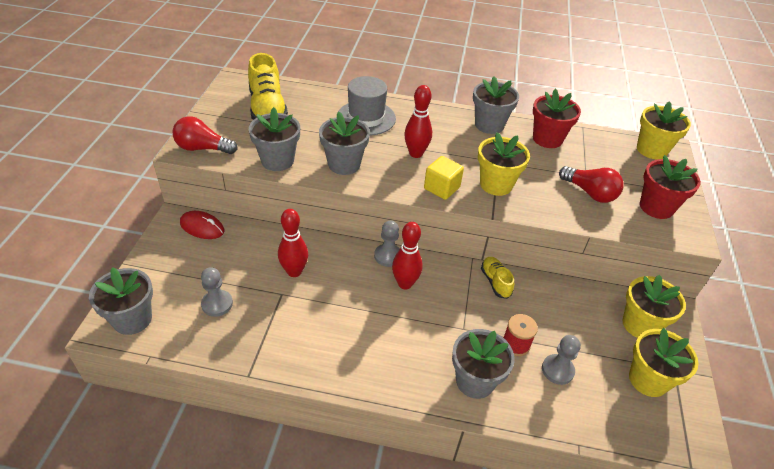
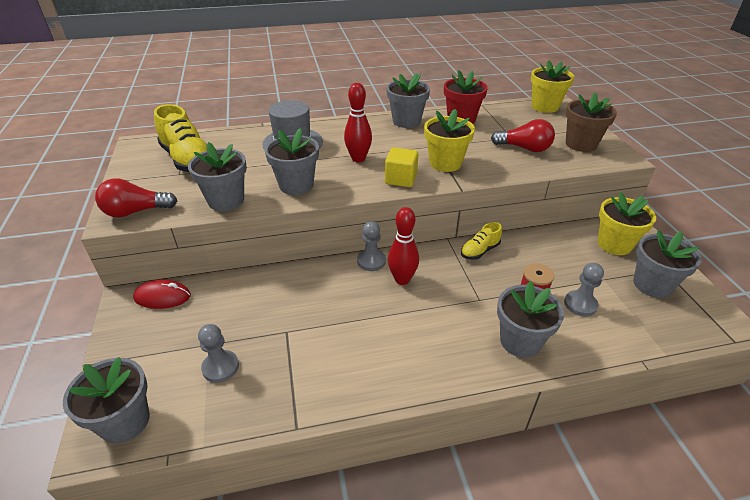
camera: 20 degrees left, 5 degrees down
red bowling pin [278,209,308,277] -> none
yellow shoe [481,257,514,299] -> yellow shoe turned 90 degrees counterclockwise [461,222,502,260]
yellow flower pot [629,328,698,397] -> grey flower pot [633,230,702,298]
red flower pot [640,155,701,219] -> brown flower pot [566,93,617,152]

